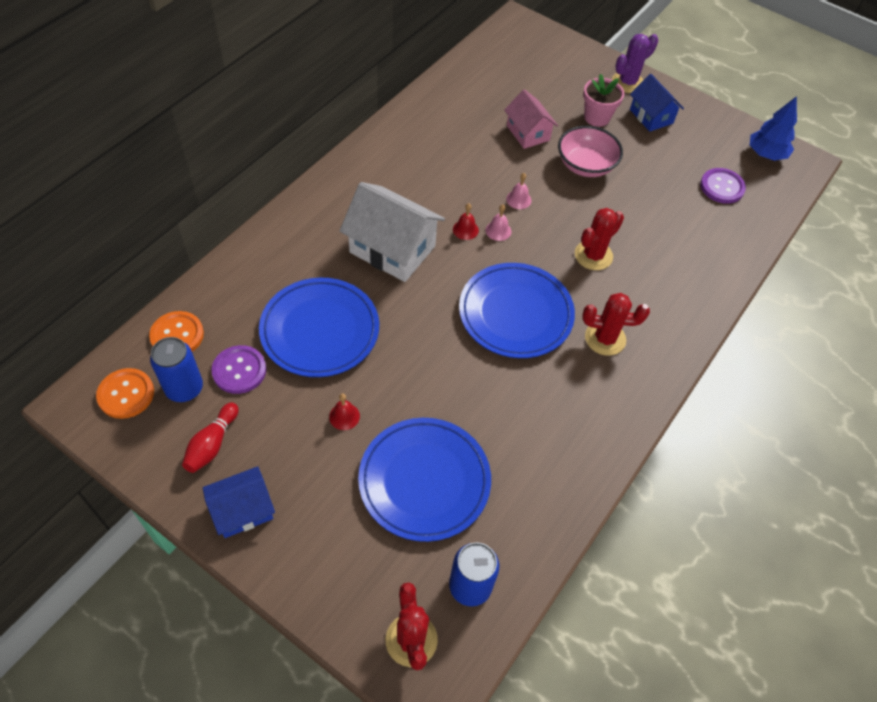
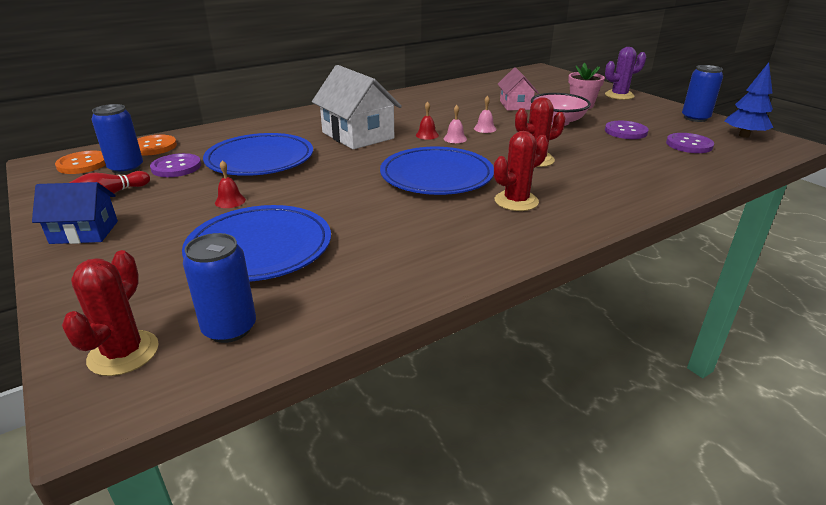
camera: 25 degrees right, 25 degrees down
red cactus [582,293,650,356] -> red cactus turned 60 degrees counterclockwise [494,131,549,211]
blue house [630,74,684,132] -> none
none -> purple button [605,121,649,139]
none -> blue can [682,65,723,122]

